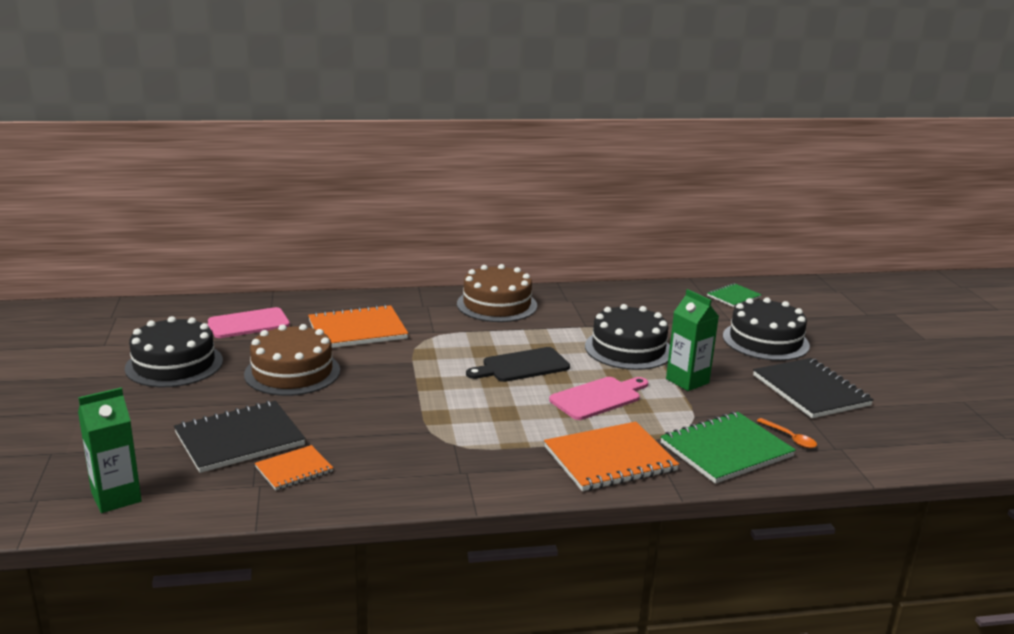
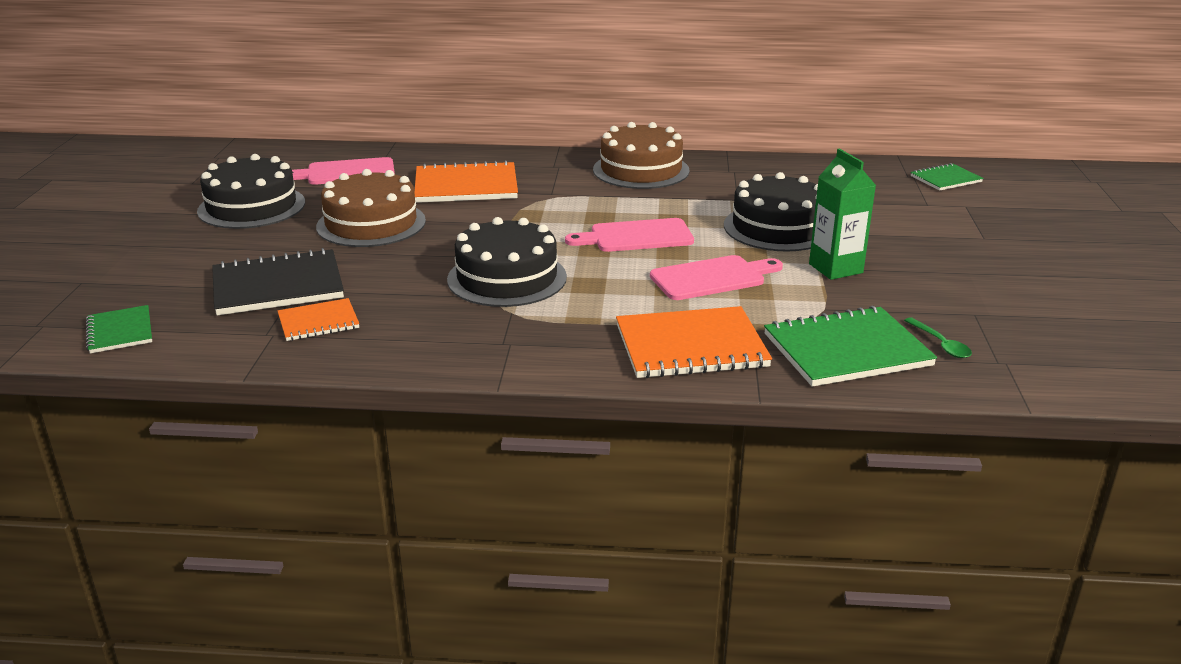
camera: 15 degrees right, 5 degrees up
green carton [78,387,142,513] -> green notebook [86,305,152,353]
black cutting board [466,347,570,382] -> pink cutting board [565,218,694,252]
black cake [723,297,810,361] -> black cake moved to [447,217,567,307]
black notebook [753,358,874,418] -> none
orange spoon [757,418,817,448] -> green spoon [904,317,972,358]

